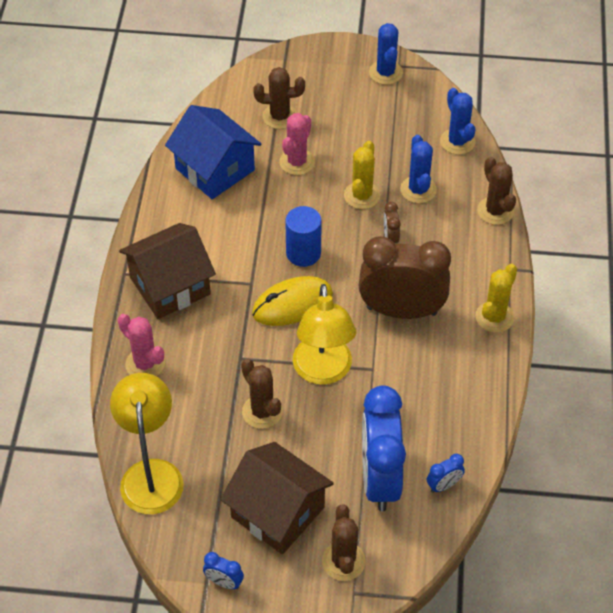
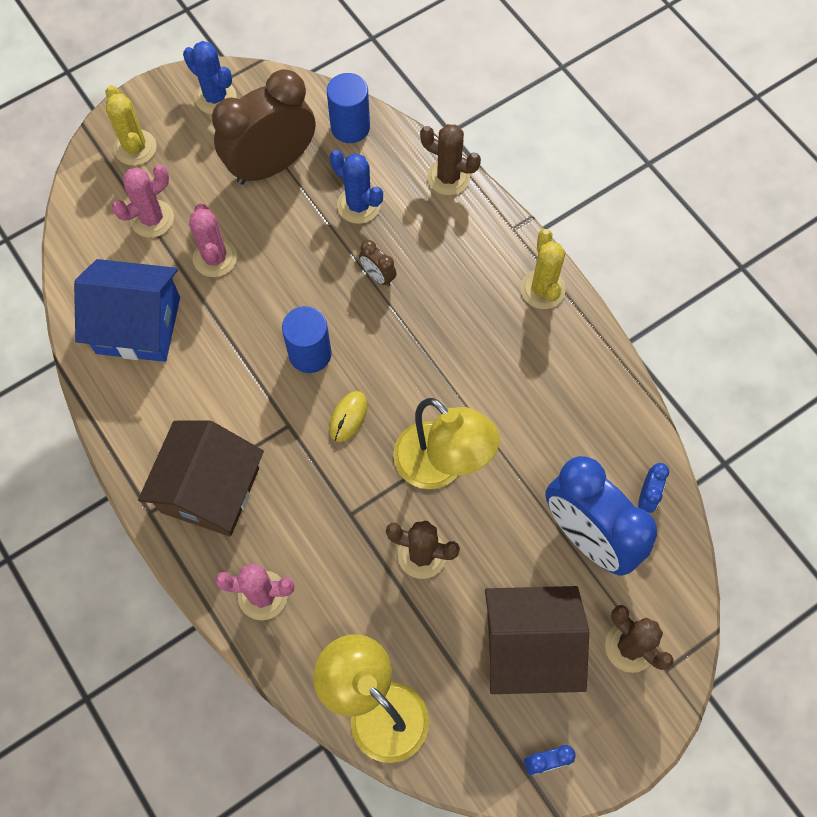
camera: 40 degrees left, 15 degrees up
yellow mouse [252,276,333,326] -> yellow mouse [329,391,367,442], size x0.55
brown cactus [253,67,305,129] -> pink cactus [112,165,174,238]
yellow cactus [344,141,380,209] -> yellow cactus moved to [106,85,157,166]
brown clock [359,236,451,319] -> brown clock moved to [212,69,315,185]
blue cactus [440,88,476,155] -> blue cylinder [327,73,370,143]

